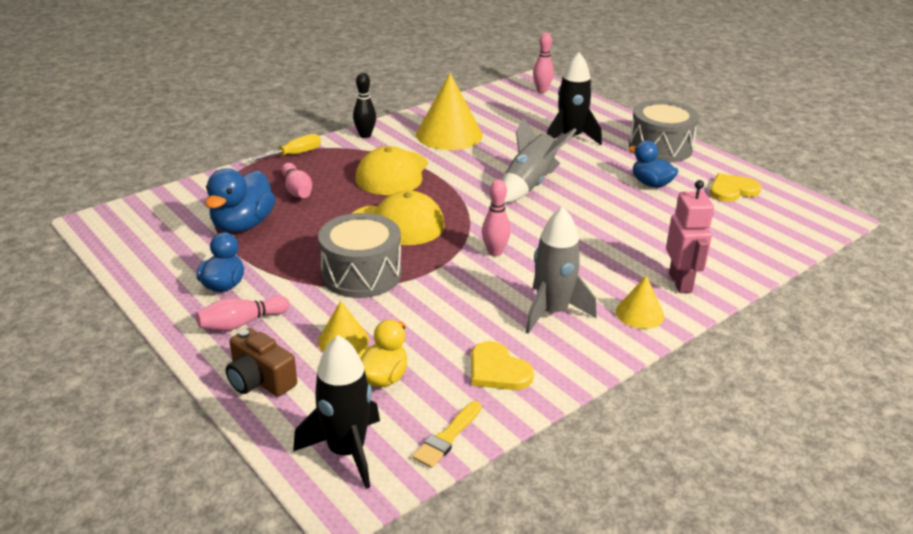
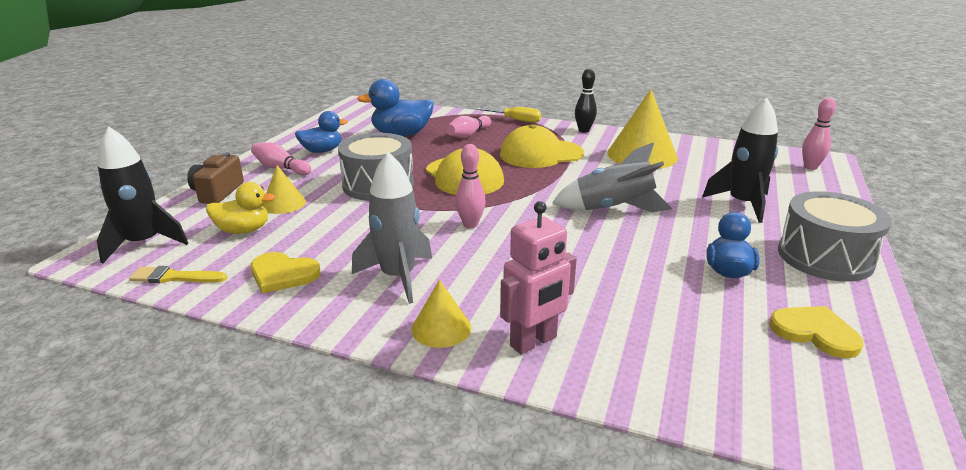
camera: 60 degrees right, 5 degrees down
yellow heart [471,341,534,390] -> yellow heart turned 90 degrees counterclockwise [251,252,321,294]

